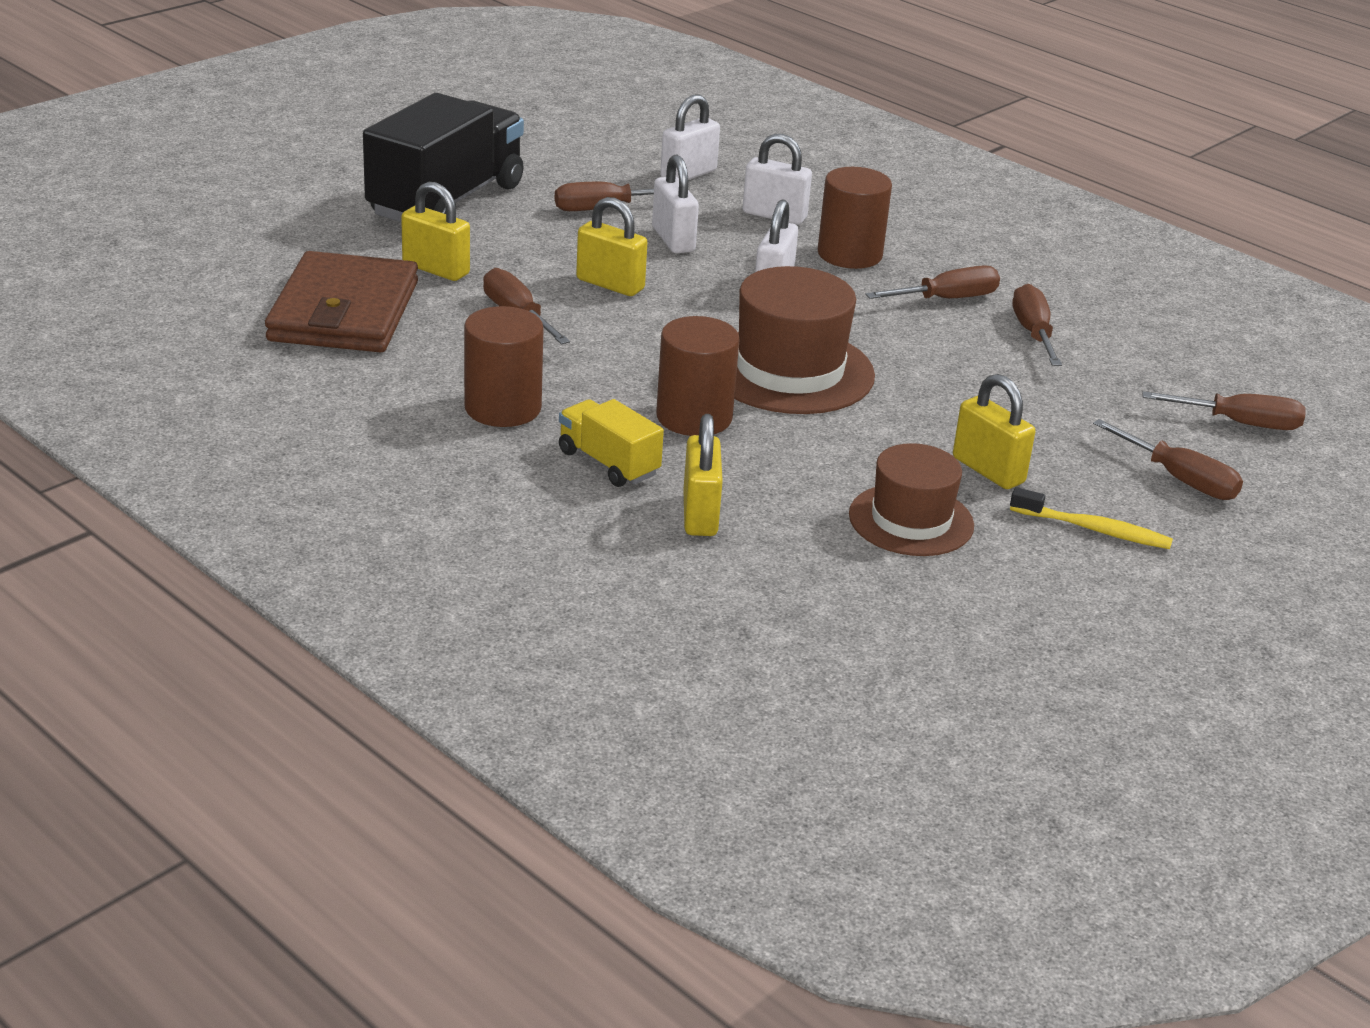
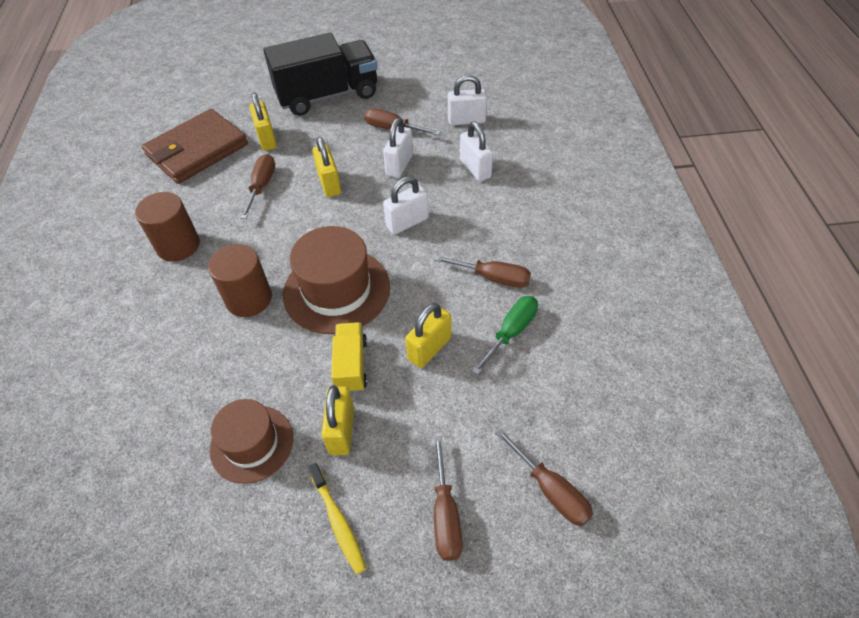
camera: 45 degrees right, 20 degrees up
yellow truck [559,399,664,487] -> yellow truck moved to [331,322,367,393]
yellow padlock [683,414,723,536] -> yellow padlock moved to [405,303,451,368]
brown cylinder [818,167,892,269] -> none
brown screwdriver [1013,284,1062,366] -> green screwdriver [472,296,538,375]

